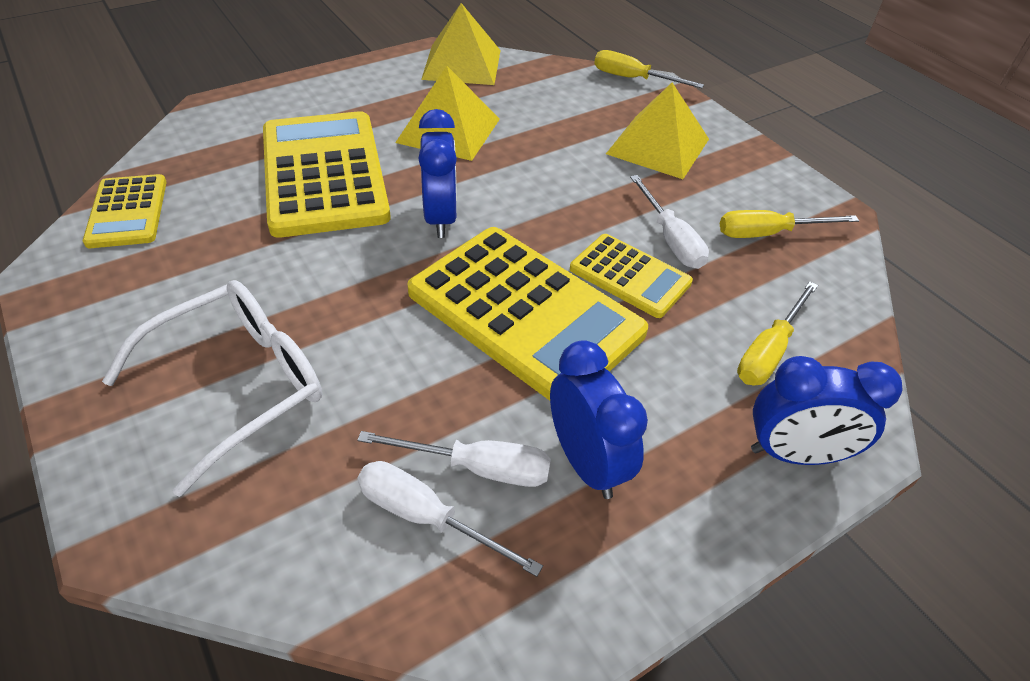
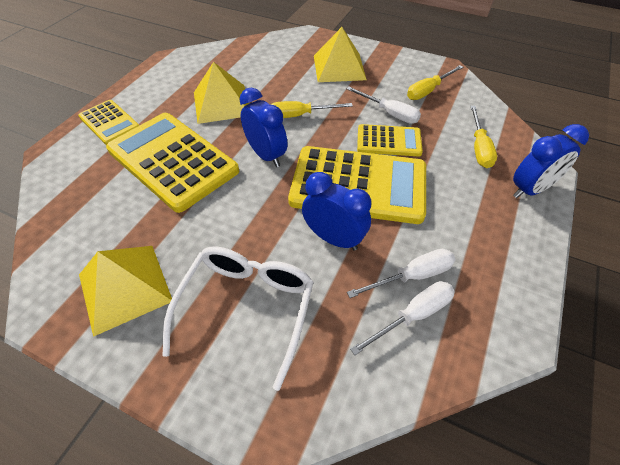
camera: 30 degrees left, 5 degrees up
yellow calculator [83,174,167,248] -> yellow calculator moved to [78,100,140,145]
white screwdriver [358,461,543,577] -> white screwdriver turned 150 degrees clockwise [350,281,455,355]
yellow pyramid [421,3,501,85] -> yellow pyramid moved to [79,246,172,337]
blue clock [550,340,648,499] -> blue clock moved to [302,172,371,251]
yellow screwdriver [594,50,704,88] -> yellow screwdriver moved to [271,101,353,118]

